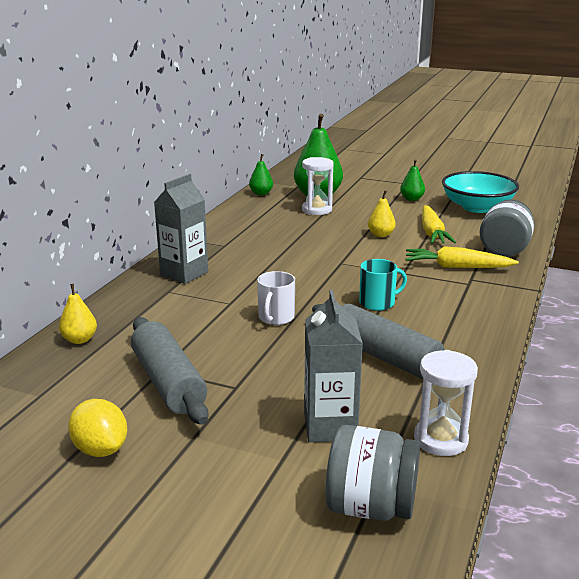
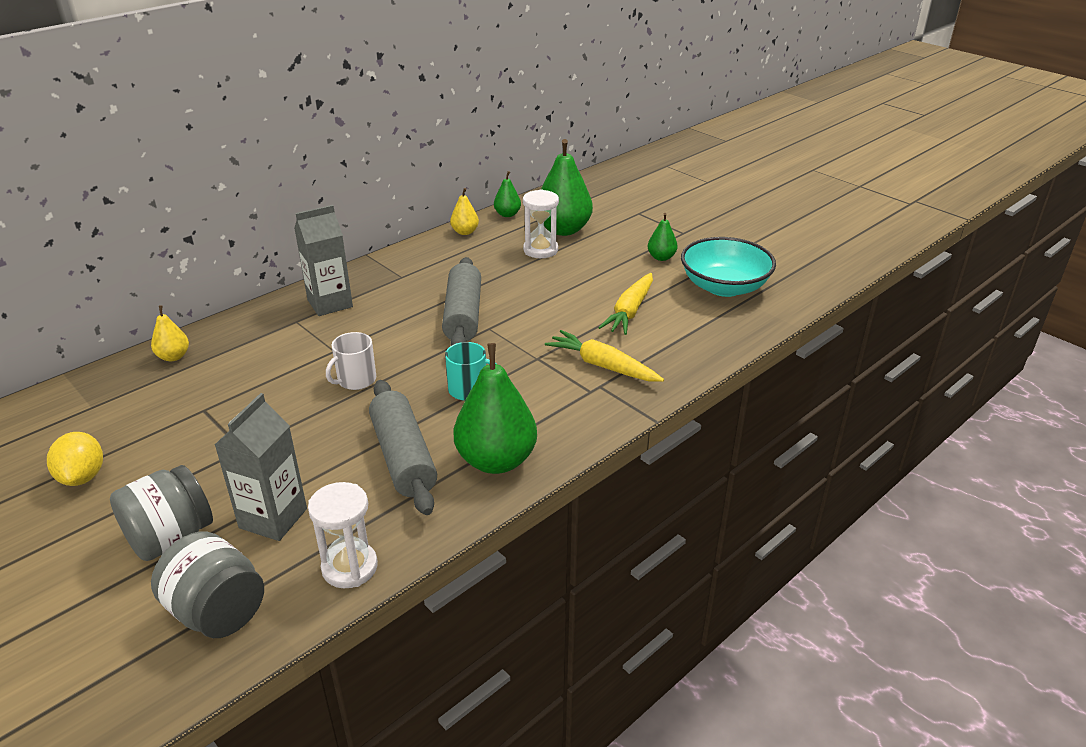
camera: 25 degrees right, 10 degrees up
grey rolling pin [131,317,208,425] -> grey rolling pin moved to [442,257,481,346]
yellow pear [368,191,396,237] -> yellow pear moved to [450,188,479,235]
grey jar [480,199,534,257] -> grey jar moved to [110,465,213,561]
none -> green pear [454,343,537,474]

